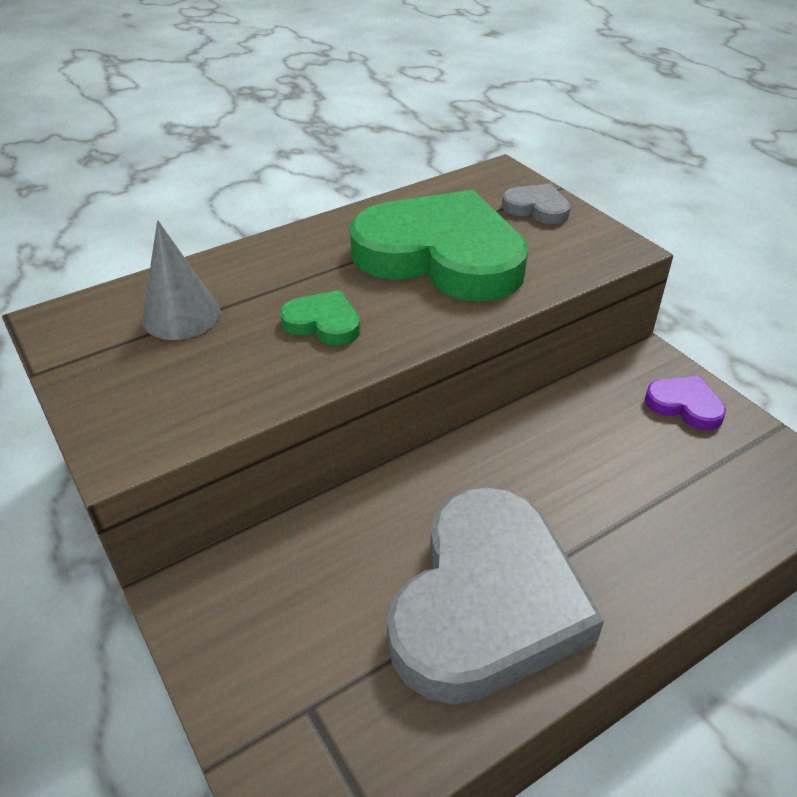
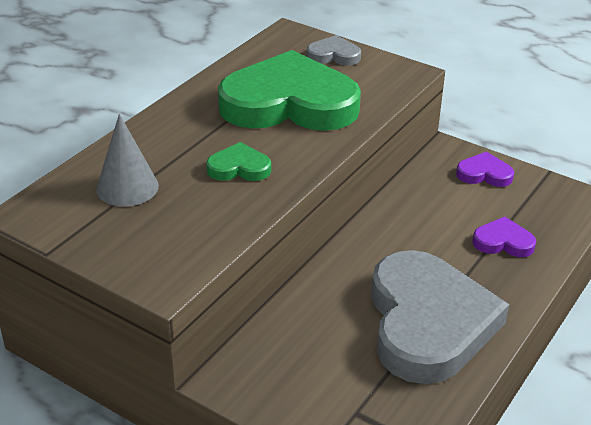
camera: 25 degrees left, 5 degrees down
none -> purple heart [472,217,536,257]

